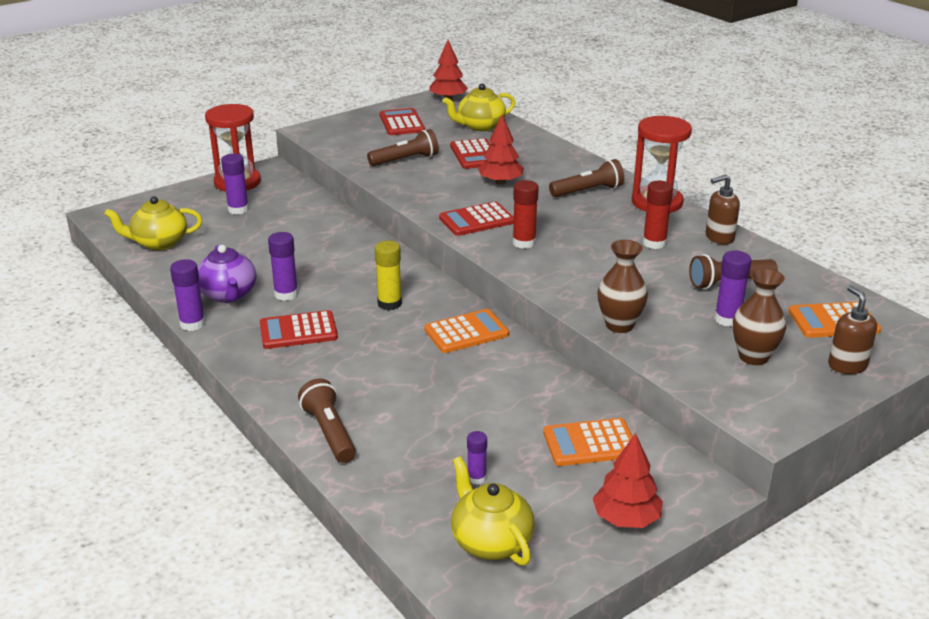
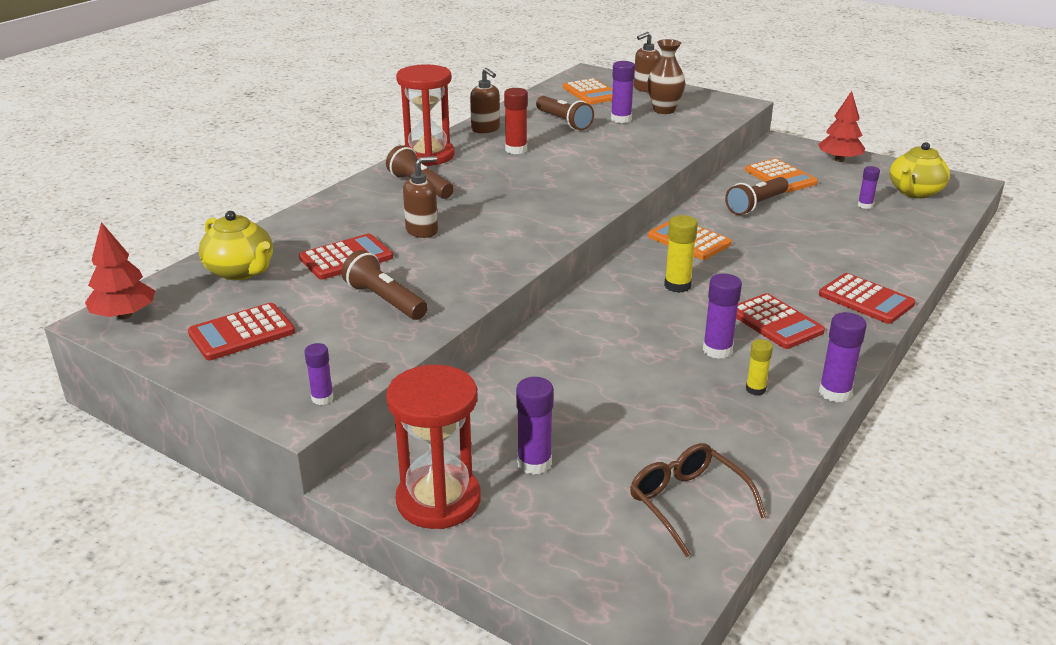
camera: 110 degrees left, 0 degrees up
yellow teapot [104,196,202,250] -> brown glasses [630,443,767,557]
purple teapot [198,245,256,303] -> yellow glue stick [746,339,773,396]
brown flashlight [298,378,356,463] -> brown flashlight moved to [725,177,788,215]
red calculator [439,202,514,236] -> red calculator moved to [819,273,915,324]
red tree [478,115,524,185] -> brown soap dispenser [403,156,438,238]
red glue stick [513,180,539,249] -> none
brown vase [597,240,648,333] -> none
none -> purple glue stick [304,343,334,405]

